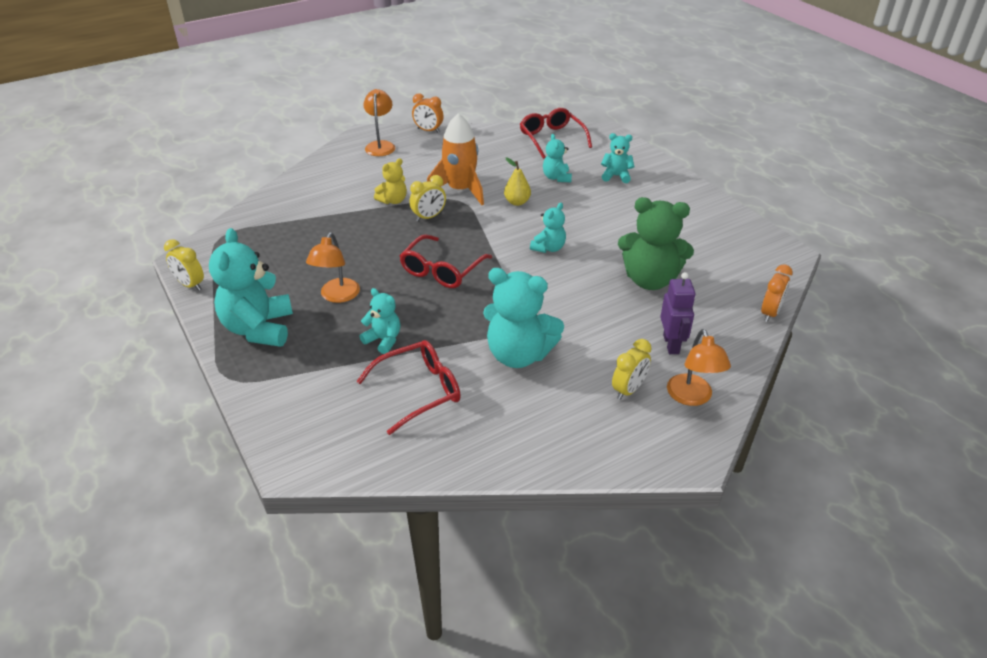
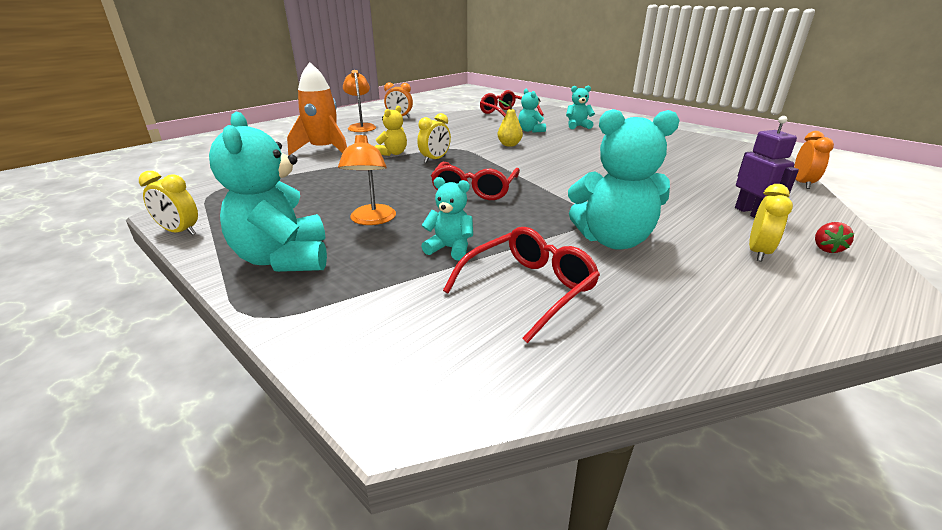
camera: 15 degrees left, 10 degrees down
orange rocket [427,114,484,205] -> orange rocket moved to [287,62,347,155]
turquoise teddy bear [530,203,566,253] -> none
green teddy bear [618,197,694,290] -> none
orange lamp [667,329,731,406] -> red strawberry [815,222,854,253]

